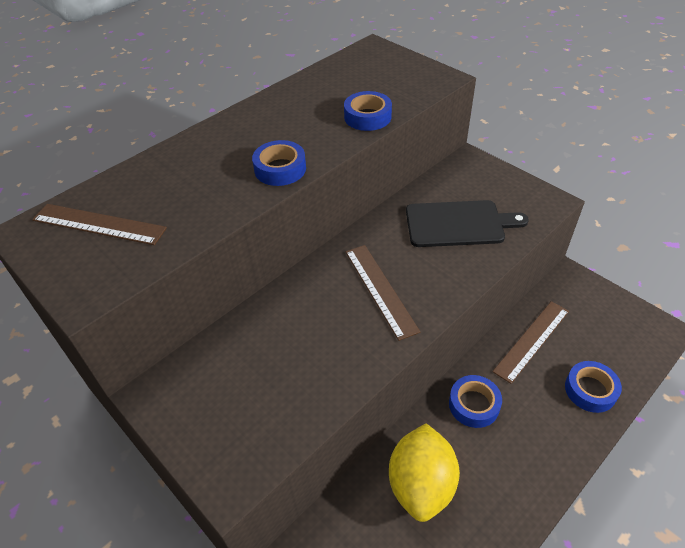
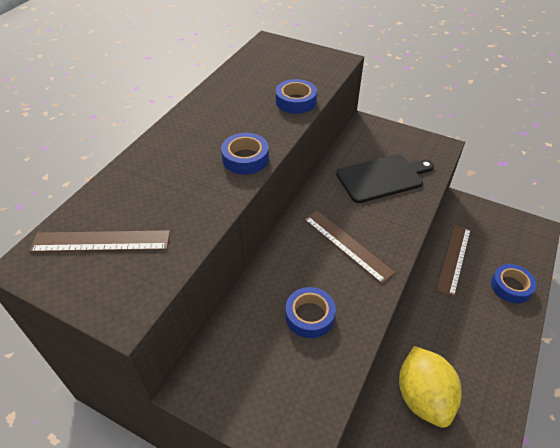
camera: 20 degrees left, 0 degrees up
blue tape [449,375,502,428] -> blue tape moved to [285,287,336,338]

